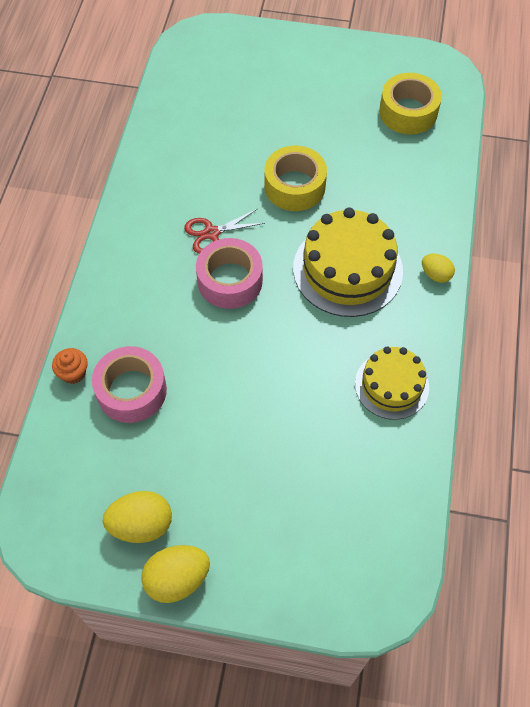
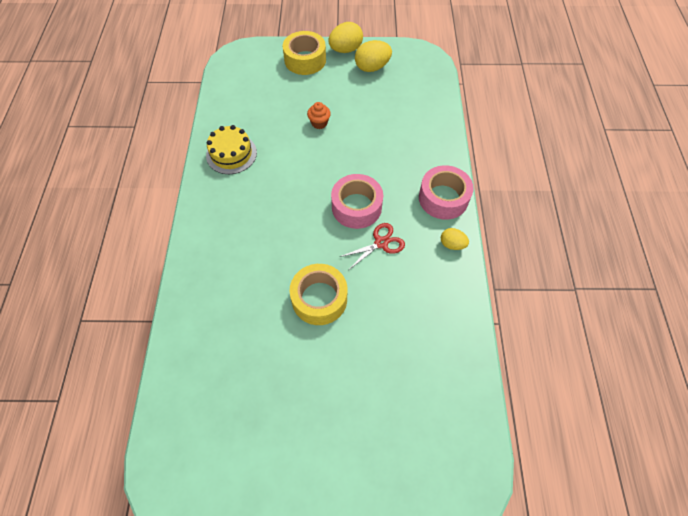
camera: 170 degrees right, 0 degrees up
orange cupcake [52,348,88,384] -> orange cupcake moved to [307,102,331,129]
pink tape [92,346,167,423] -> pink tape moved to [419,165,474,220]
yellow cake [293,207,403,317] -> none
yellow tape [379,73,442,134] -> yellow tape moved to [283,31,326,75]
yellow egg [422,254,455,283] -> yellow egg moved to [441,228,469,250]

